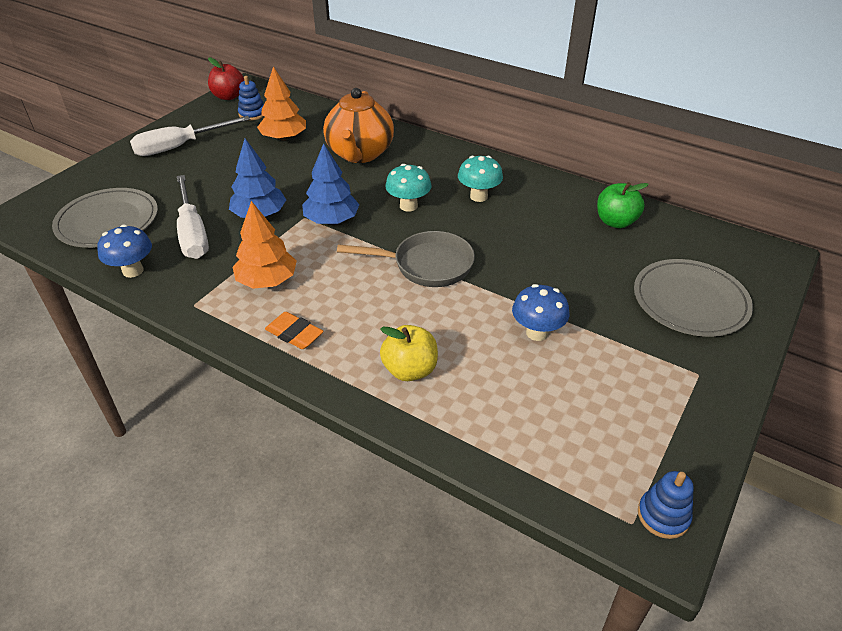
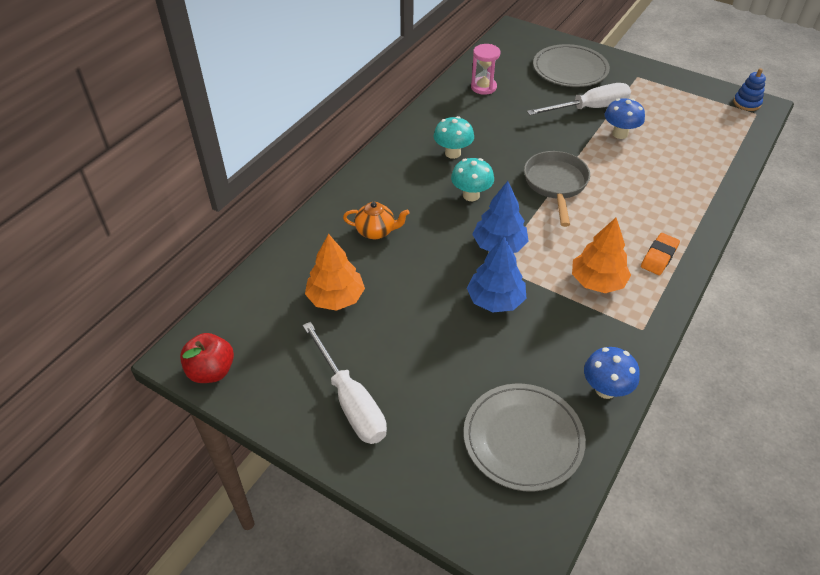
camera: 90 degrees left, 5 degrees up
white screwdriver [177,175,209,259] -> white screwdriver moved to [527,83,631,115]
blue stacking toy [238,76,264,121] -> none
orange teapot [323,88,394,163] -> orange teapot [343,202,410,239], size x0.53
yellow apple [380,325,438,381] -> none
green apple [597,182,649,228] -> pink hourglass [471,44,500,95]

